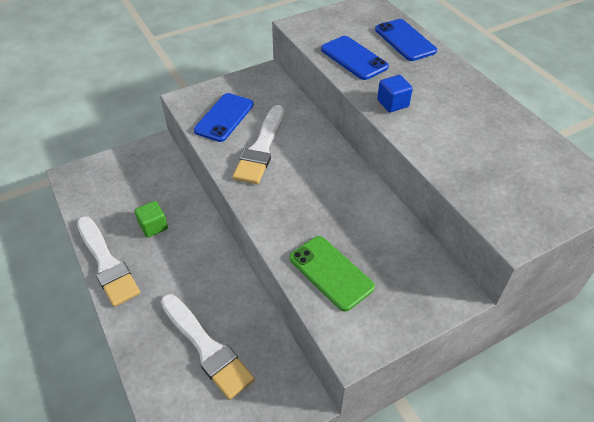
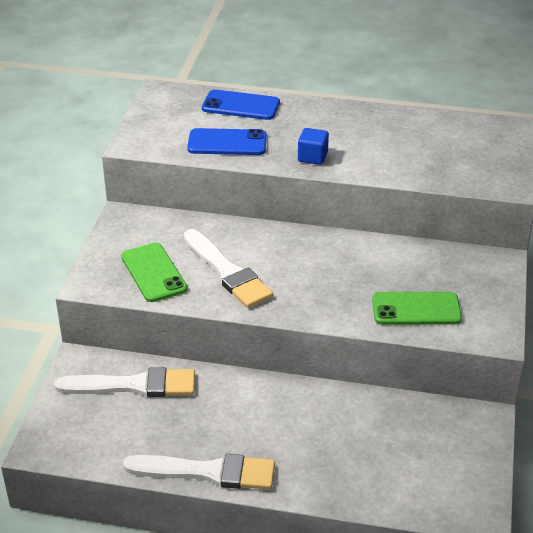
camera: 50 degrees left, 10 degrees down
green cube [134,201,168,238] -> none
white brush [161,294,255,400] -> white brush moved to [54,367,195,397]
blue phone [194,93,254,142] -> green phone [121,243,187,302]

